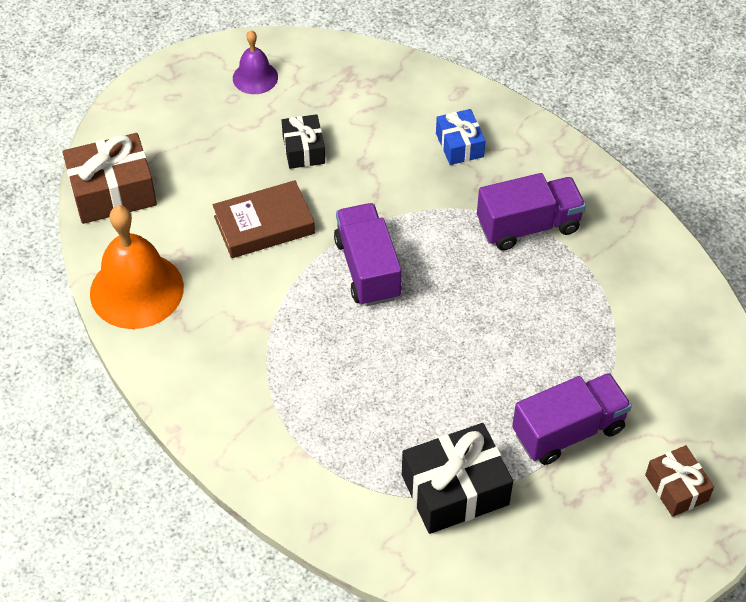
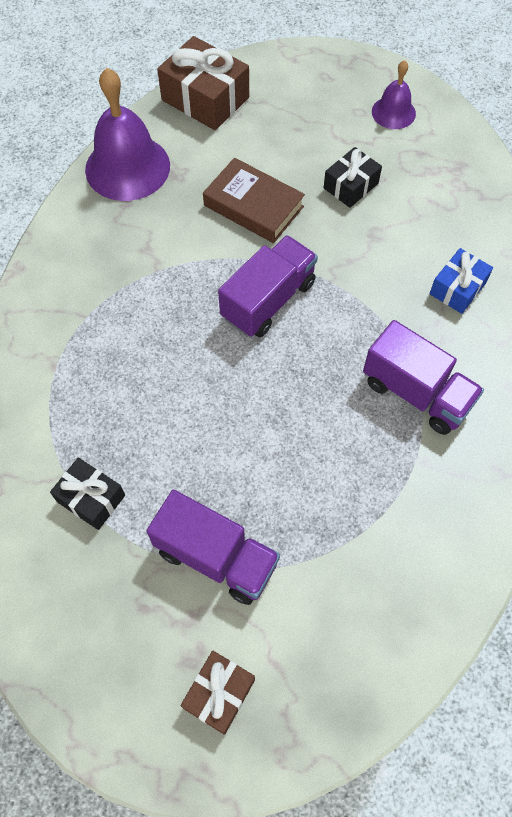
camera: 55 degrees right, 10 degrees up
orange bell [90,205,184,329] -> purple bell [85,68,170,201]
black gift [402,423,513,534] -> black gift [50,458,125,530], size x0.60

